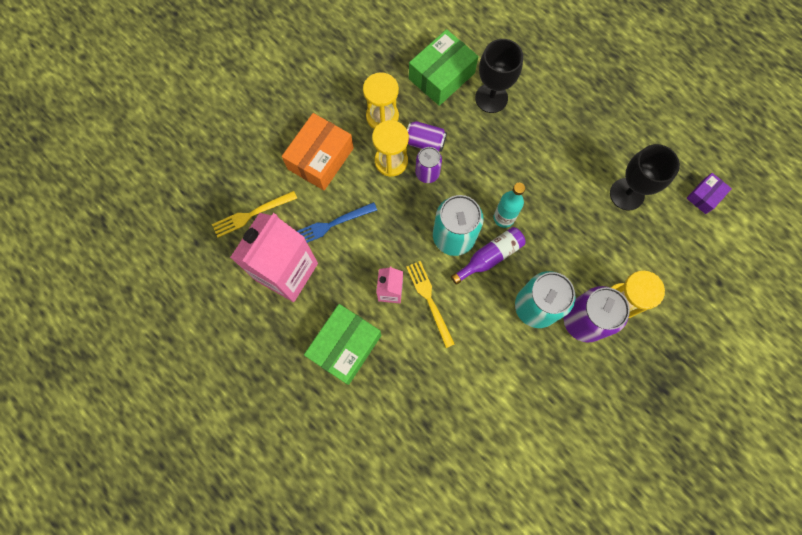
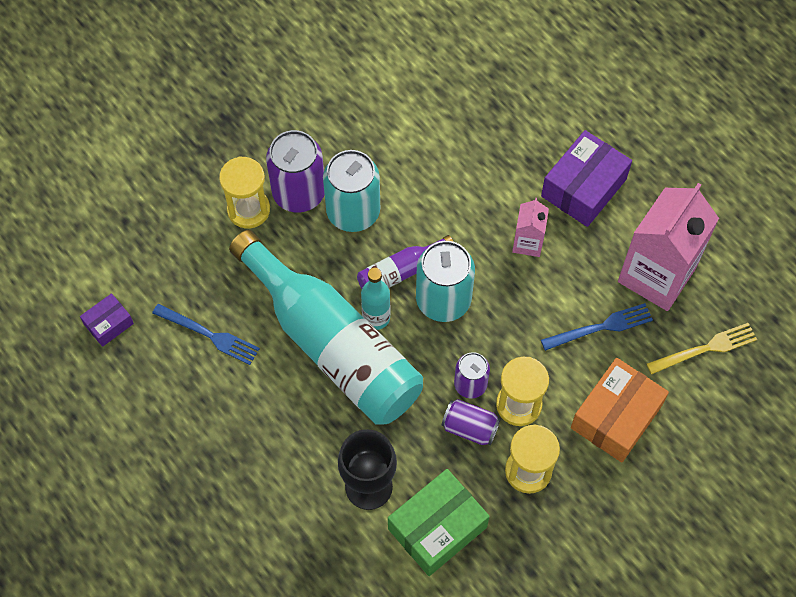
camera: 175 degrees left, 10 degrees down
green box [304,304,381,385] -> purple box [541,130,632,227]
yellow fork [406,261,455,348] -> none
black goblet [610,144,680,211] -> blue fork [152,304,260,365]
none -> turquoise bottle [229,230,423,425]

